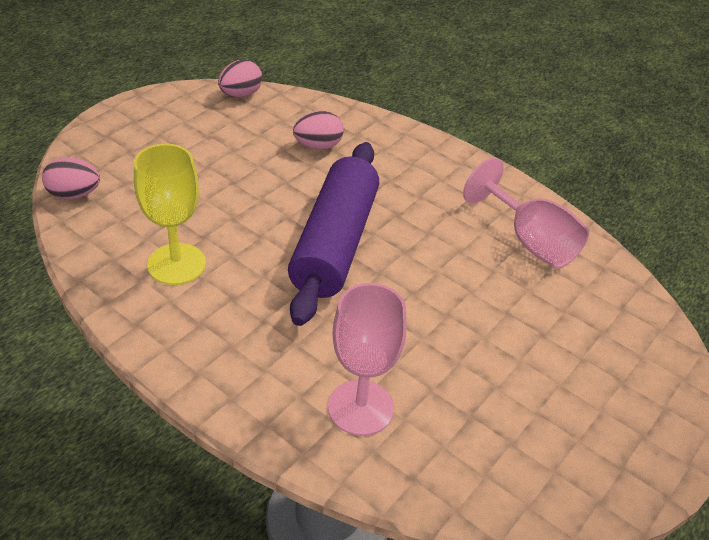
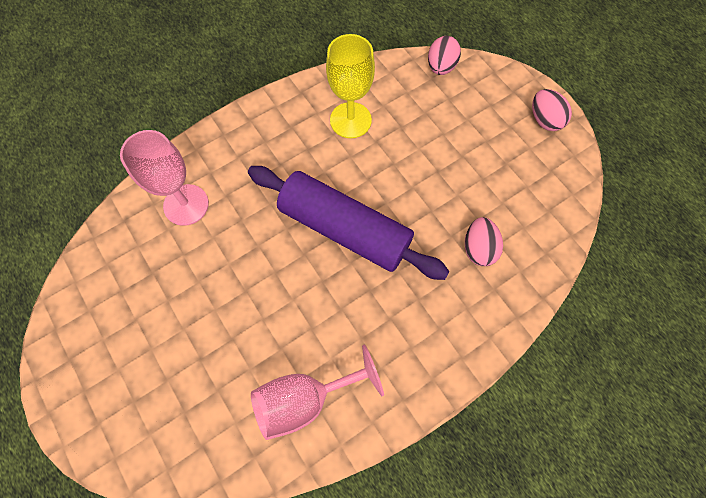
camera: 110 degrees right, 25 degrees up
pink egg [218,60,262,97] -> pink egg moved to [532,89,572,131]

